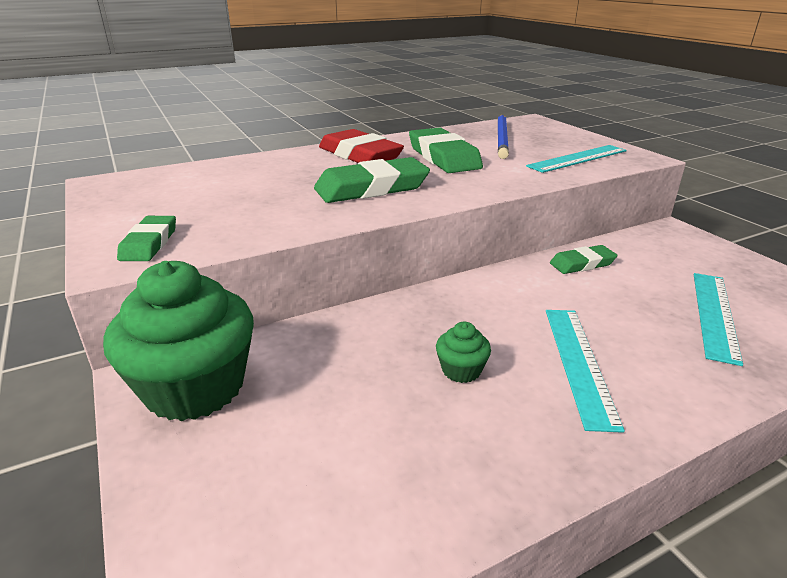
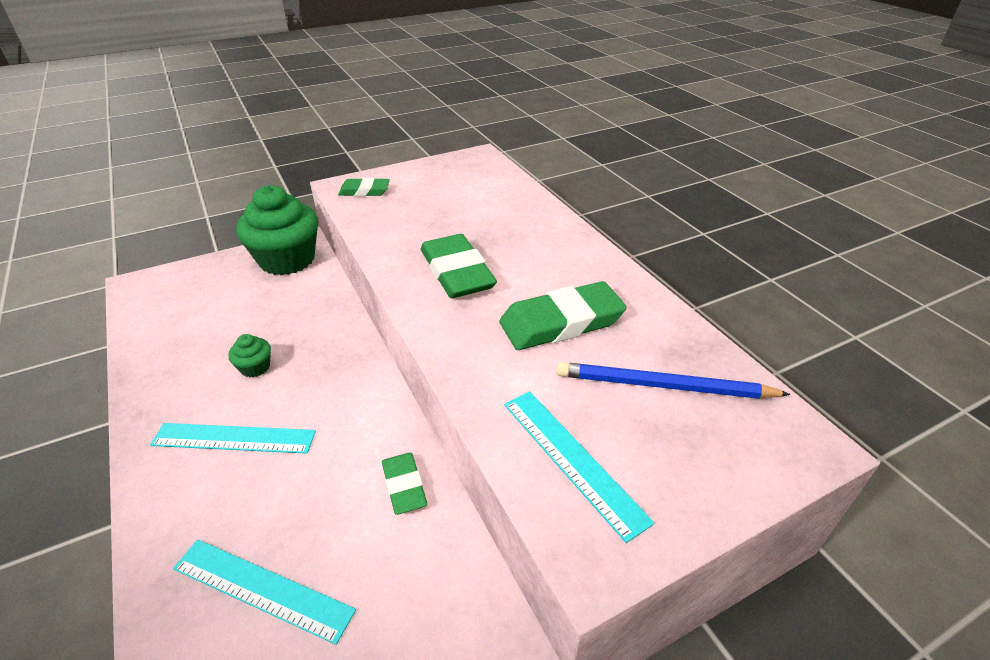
camera: 90 degrees right, 10 degrees up
red eraser [319,129,404,163] -> none

